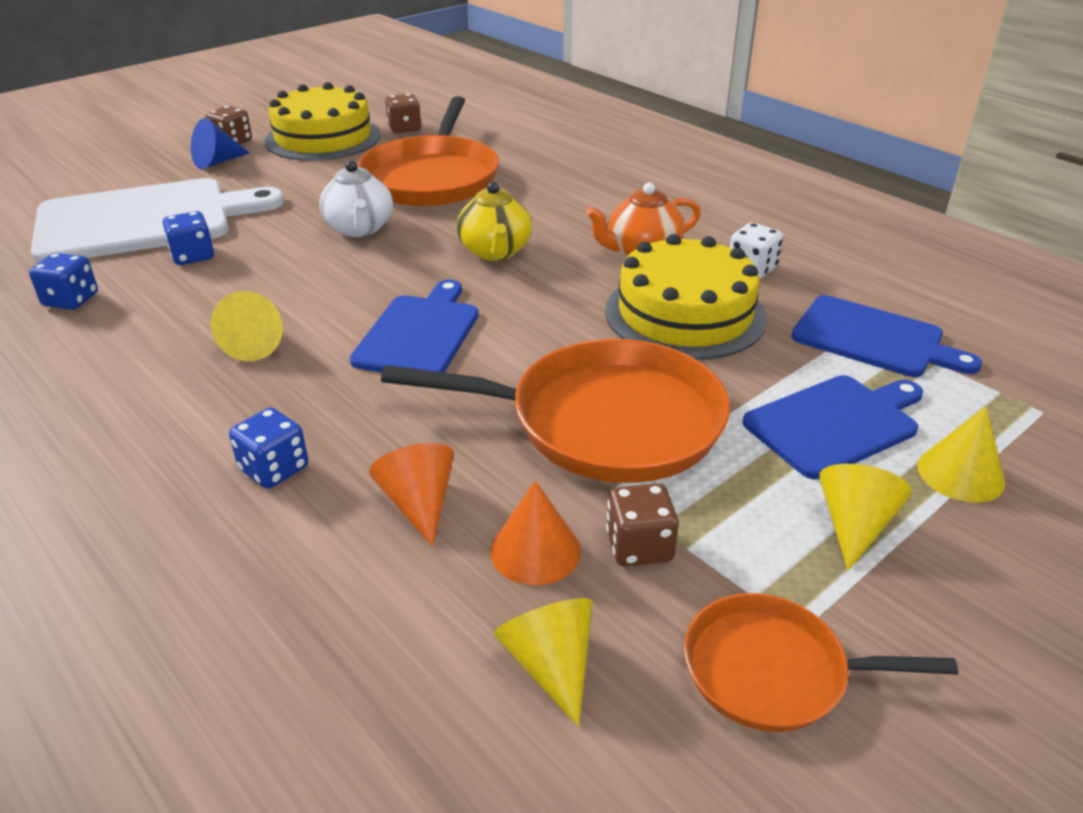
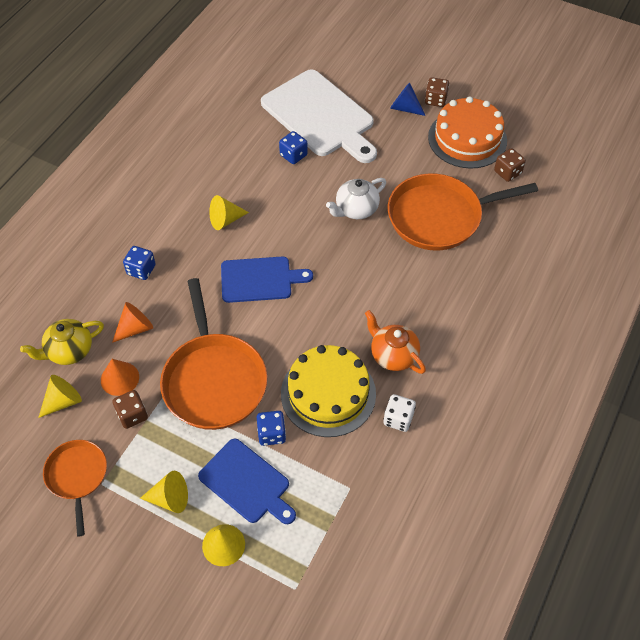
camera: 70 degrees right, 20 degrees up
blue dice [29,253,98,310] -> blue dice moved to [257,411,286,446]
yellow cake [264,82,380,161] -> orange cake [428,96,507,169]
yellow teapot [457,182,532,261] -> yellow teapot moved to [20,319,104,365]
blue cutting board [791,295,982,377] -> none

